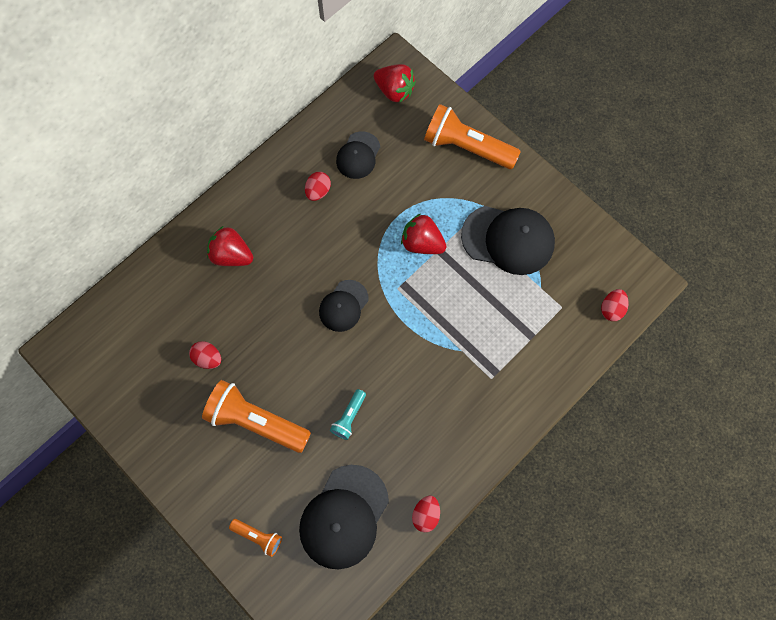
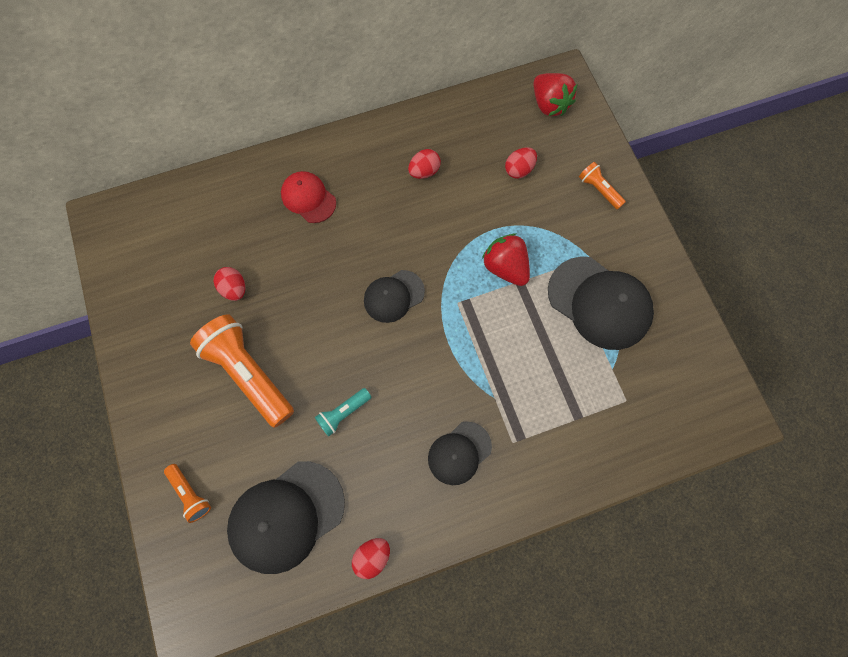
camera: 25 degrees right, 0 degrees up
red strawberry [207,226,253,266] -> red cap [281,171,336,223]
black cap [336,131,380,179] -> black cap moved to [428,421,492,485]
orange flashlight [424,104,521,169] -> orange flashlight [579,162,626,210], size x0.48
red egg [601,289,628,321] -> red egg moved to [505,147,537,179]

